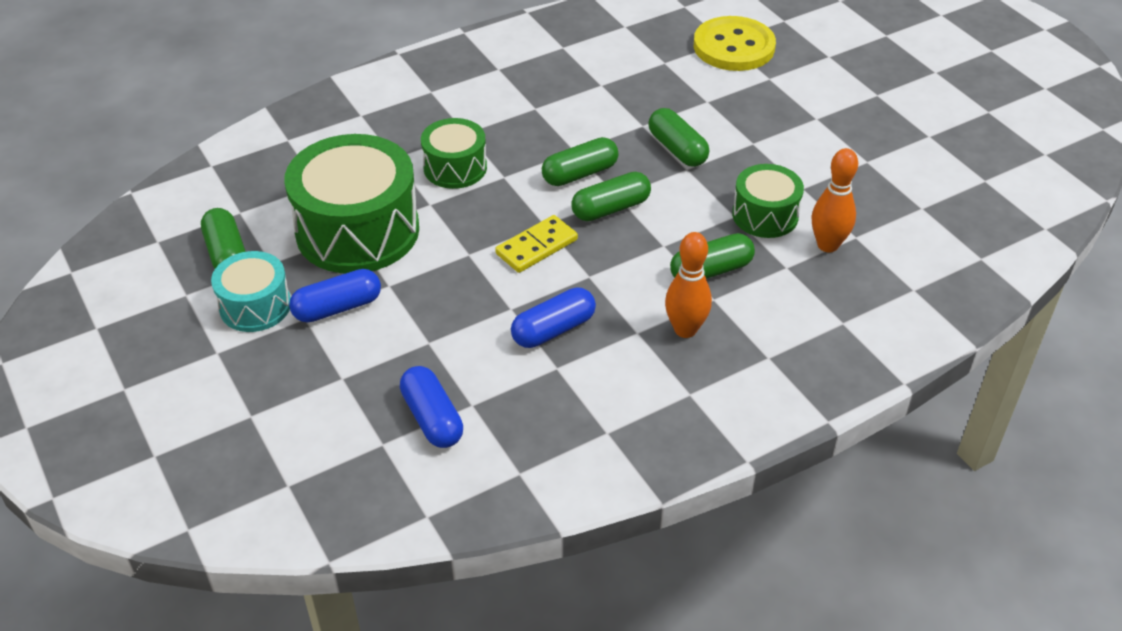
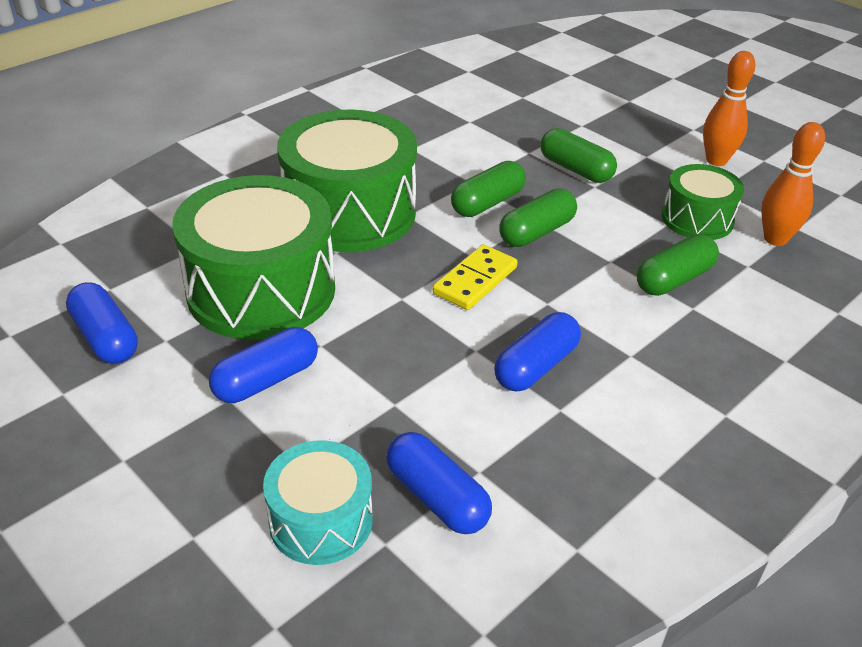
camera: 15 degrees left, 5 degrees down
green capsule [201,208,246,269] -> blue capsule [66,282,138,364]
turquoise drum [211,251,291,332] -> turquoise drum moved to [263,440,373,565]
green drum [421,118,487,189] -> green drum [277,110,417,252], size x1.84
orange bowling pin [665,232,712,338] -> orange bowling pin moved to [703,51,755,166]
yellow button [694,16,776,71] -> none

